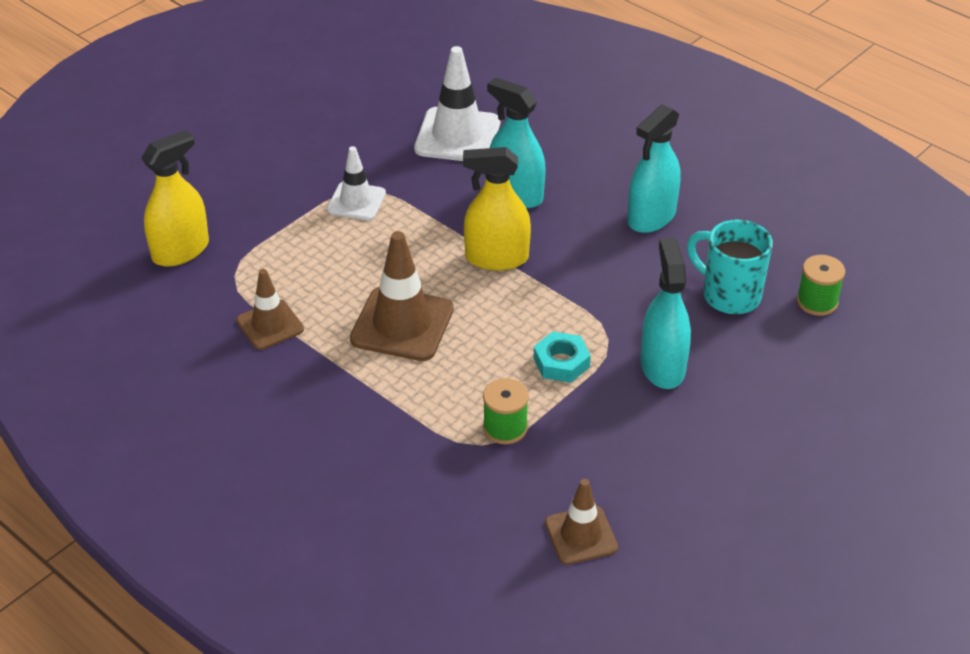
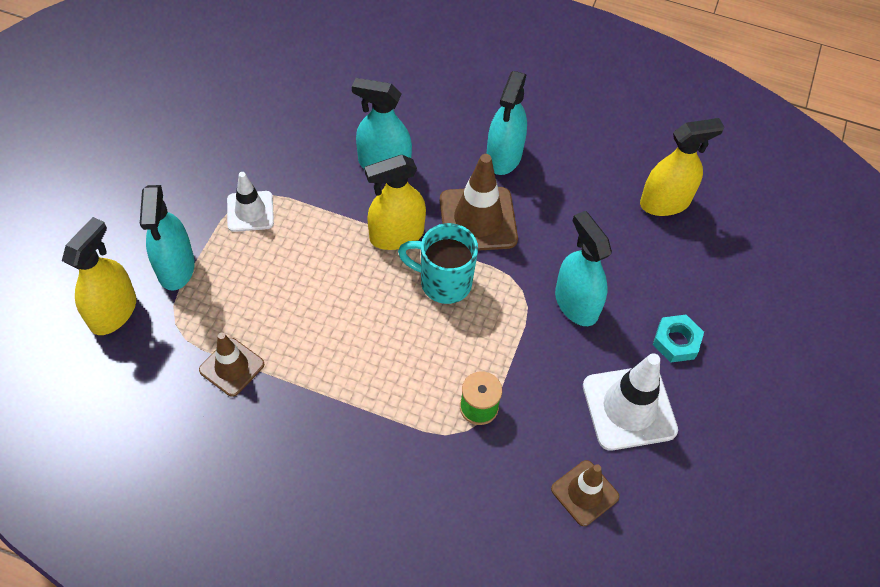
camera: 25 degrees left, 15 degrees up
brown traffic cone [350,231,454,361] -> brown traffic cone moved to [440,154,518,251]
white traffic cone [414,46,500,161] -> white traffic cone moved to [583,353,678,450]
turquoise nut [534,331,591,382] -> turquoise nut moved to [653,315,704,363]
turquoise mug [687,219,773,314] -> turquoise mug moved to [398,223,478,304]
green spool [797,255,845,316] -> yellow spray bottle [640,118,724,216]
none -> turquoise spray bottle [140,185,195,291]

